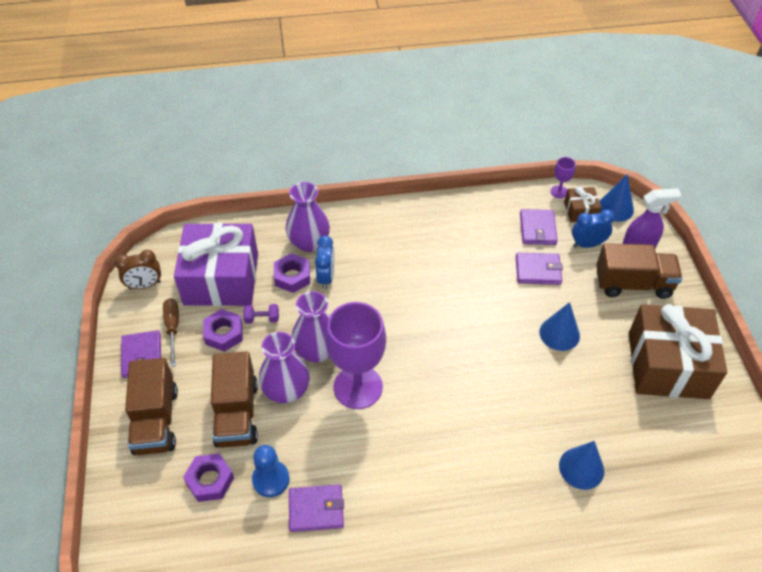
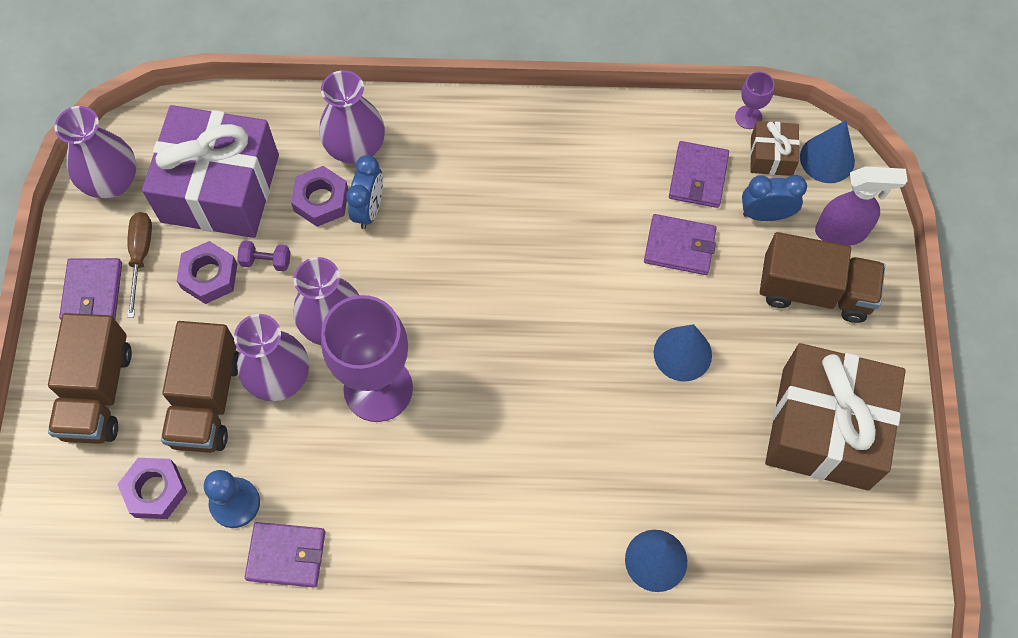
camera: 10 degrees right, 15 degrees up
brown clock [115,250,161,289] -> purple vase [55,106,136,198]

